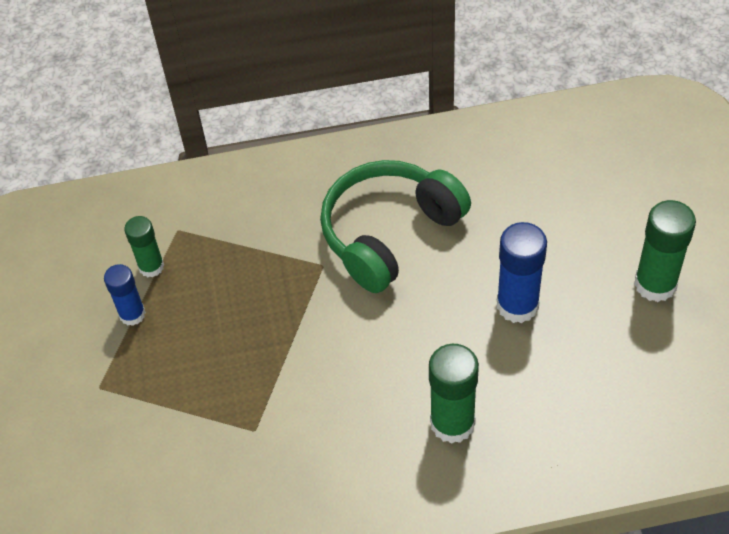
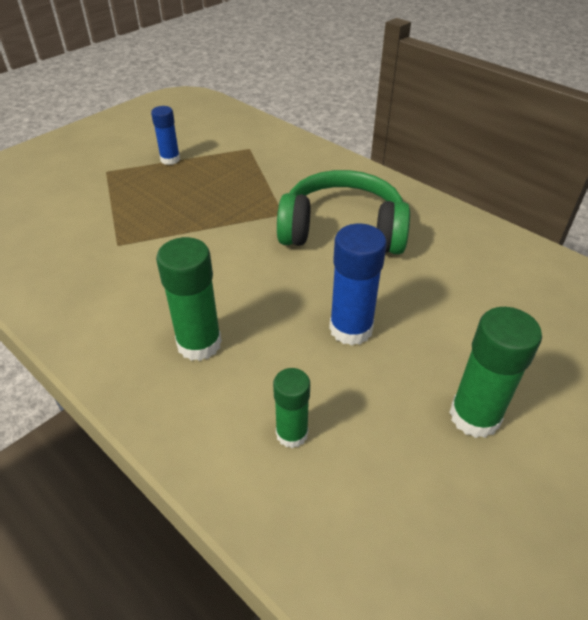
camera: 50 degrees right, 10 degrees down
green glue stick [124,216,164,277] -> green glue stick moved to [273,368,310,448]

